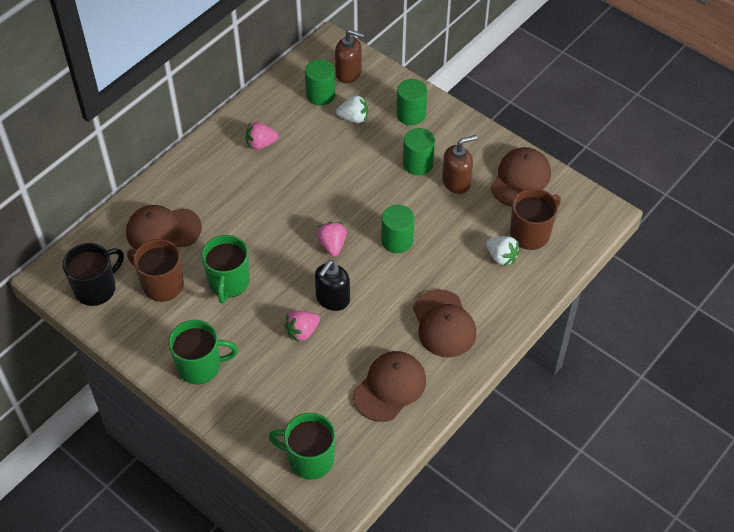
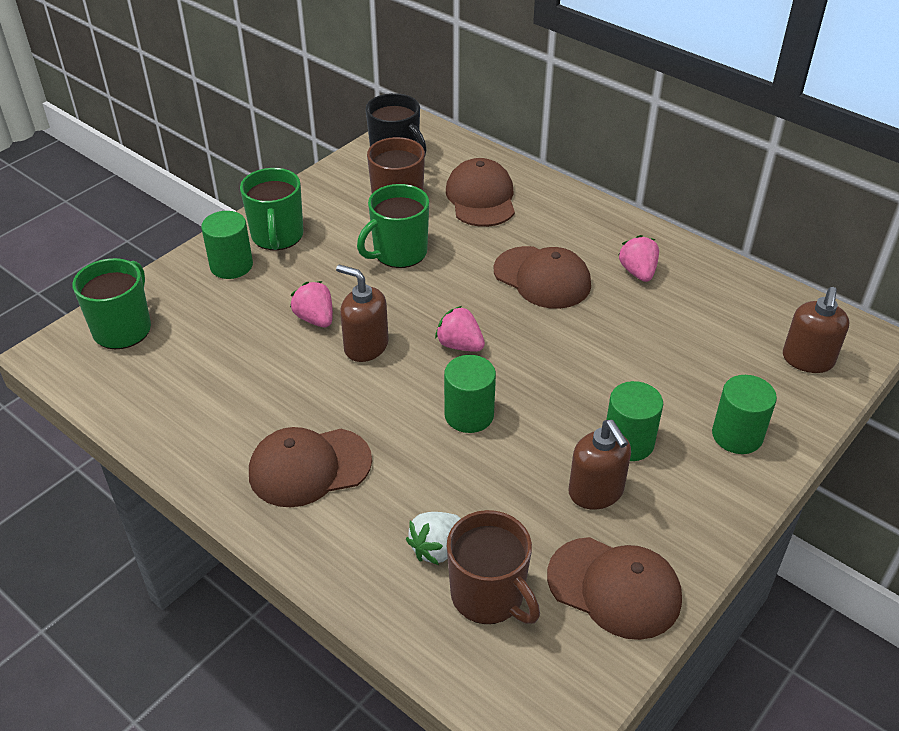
camera: 90 degrees right, 10 degrees down
green mug [201,235,250,303] -> green mug turned 45 degrees counterclockwise [357,184,429,268]
green cylinder [305,59,335,105] -> green cylinder moved to [201,211,253,279]
black soap dispenser [315,260,350,311] -> brown soap dispenser [336,264,389,362]
pink strawberry [317,222,347,256] -> pink strawberry turned 135 degrees counterclockwise [435,306,485,352]
white strawberry [336,96,368,123] -> none
brown cap [353,351,426,422] -> brown cap moved to [494,246,591,309]

